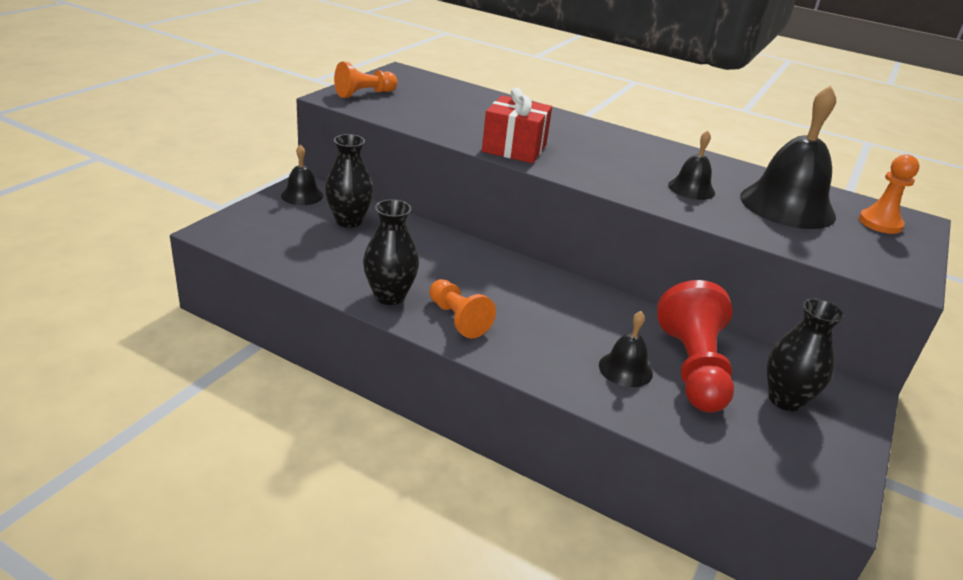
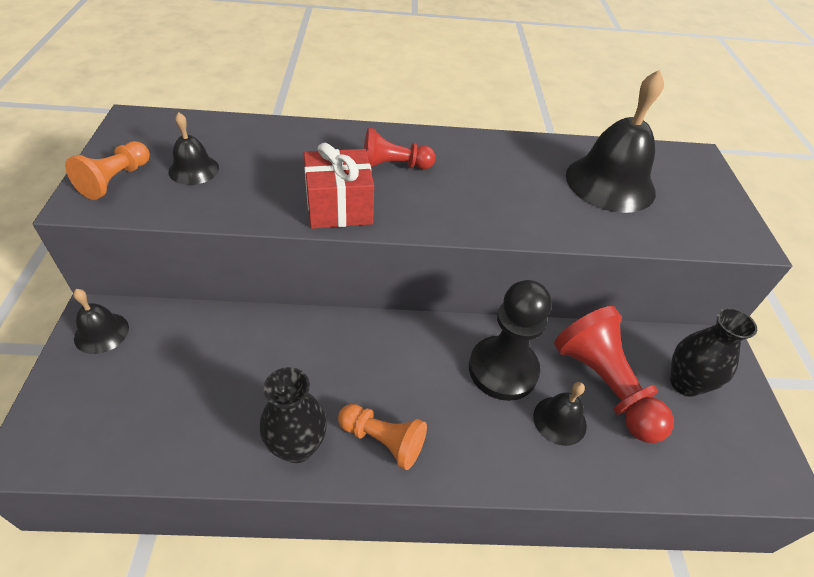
camera: 30 degrees left, 15 degrees up
black vase [325,134,374,228] -> none
black bell [668,130,715,200] -> black bell moved to [169,112,219,185]
orange pawn [859,154,920,234] -> none
none -> red pawn [364,128,436,169]
none -> black pawn [469,280,552,401]

